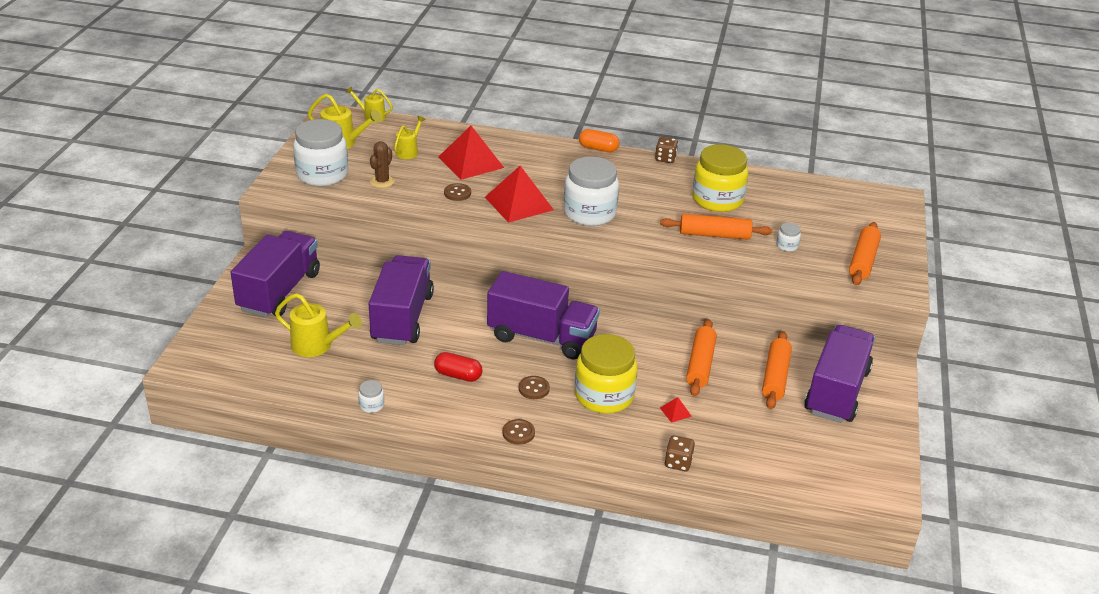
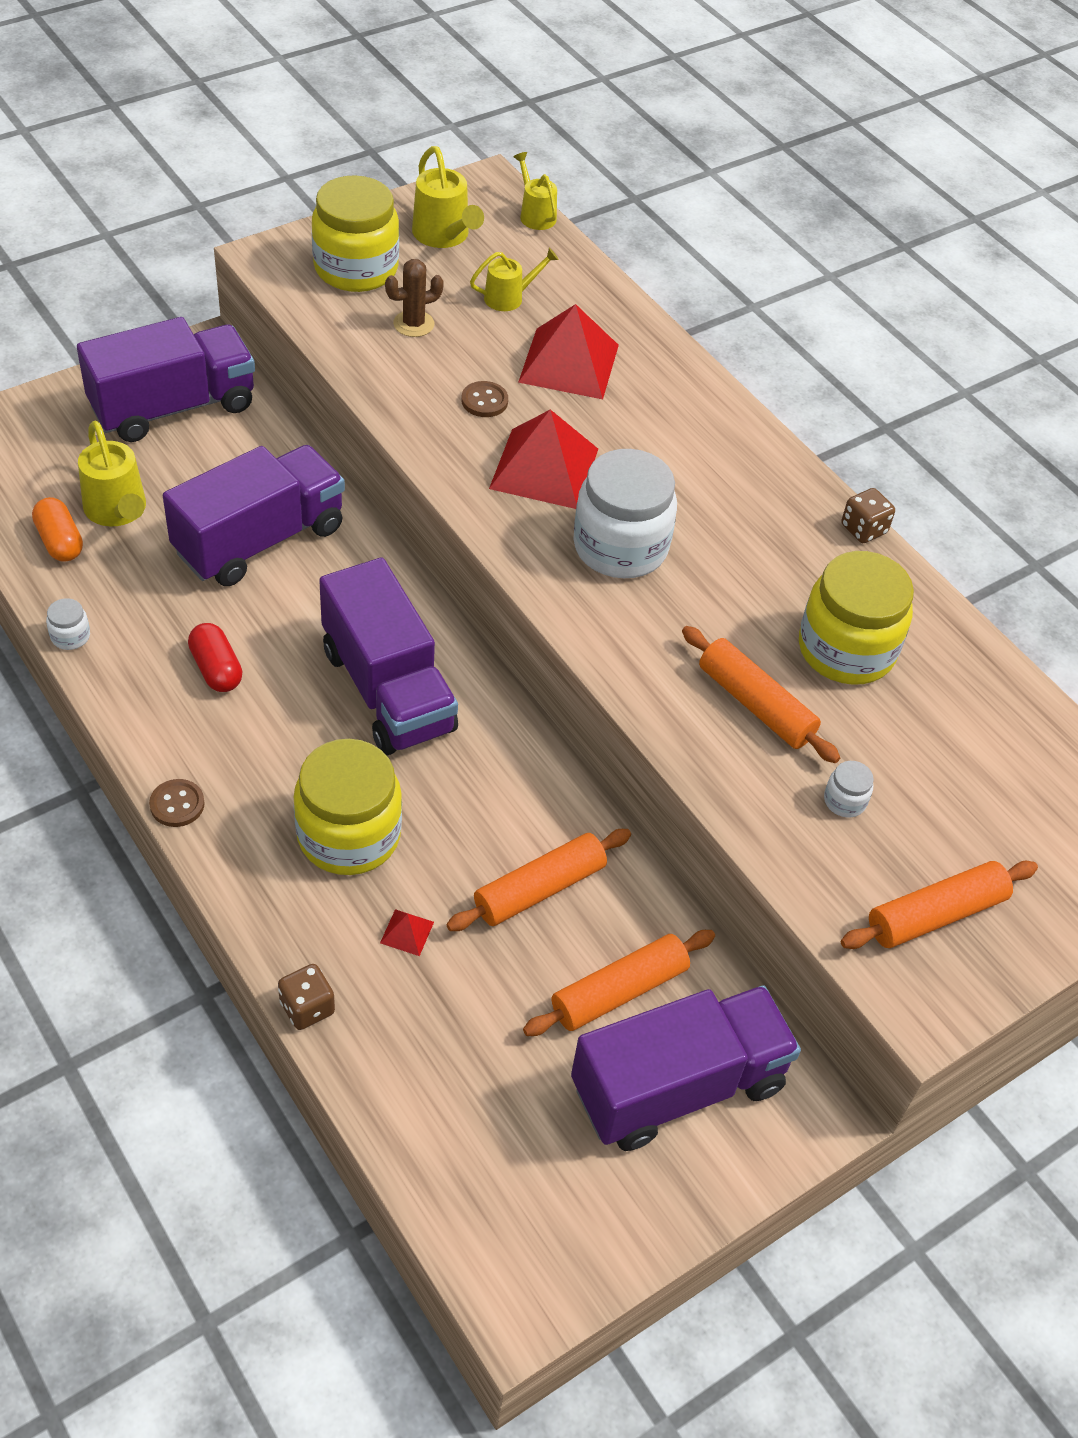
camera: 40 degrees right, 15 degrees up
white jar [293,119,348,186] -> yellow jar [312,175,399,292]
brown button [519,376,550,399] -> none
orange capsule [579,129,620,152] -> orange capsule moved to [32,497,83,562]

